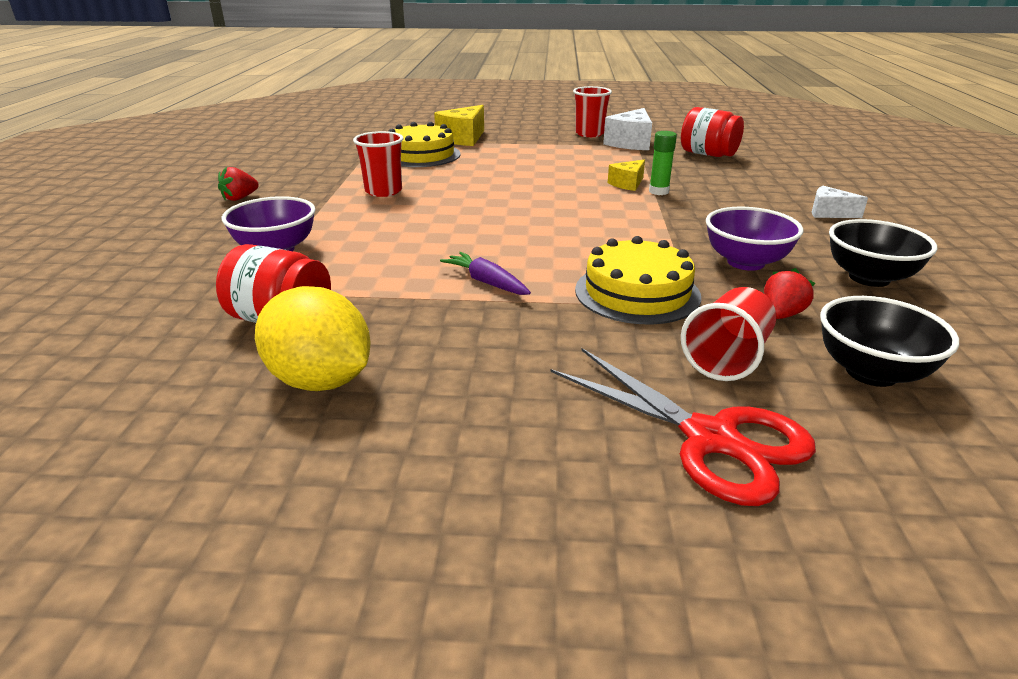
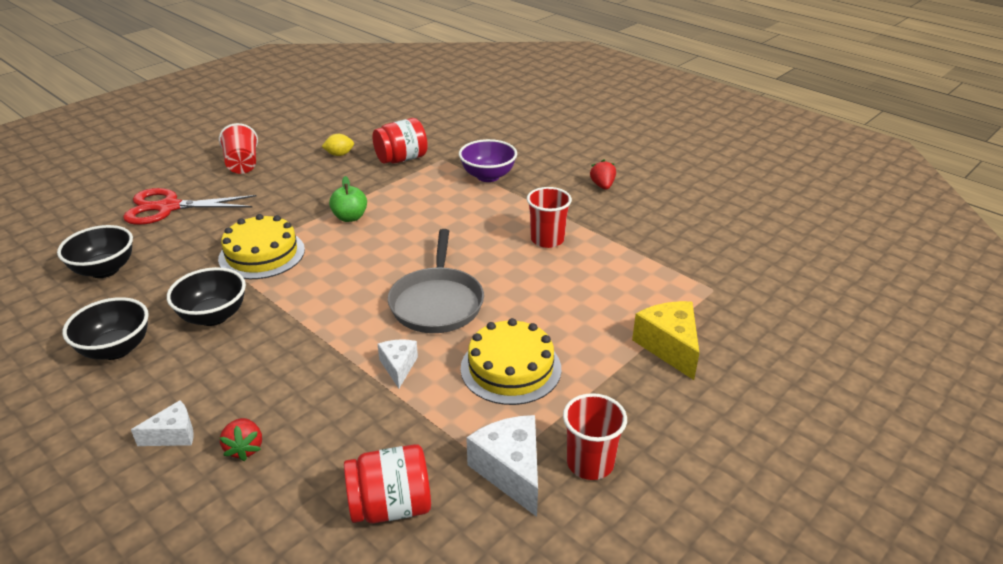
camera: 130 degrees right, 5 degrees up
yellow lemon [255,286,370,391] -> yellow lemon [322,134,354,156], size x0.49
yellow cake [388,122,460,167] -> yellow cake moved to [460,318,561,405]
purple carrot [440,252,531,295] -> green apple [329,176,367,222]
yellow cheese [608,159,645,191] -> white cheese [378,339,418,388]
green glue stick [649,131,677,195] -> none
red cup [681,287,776,381] -> red cup moved to [219,123,258,174]
purple bowl [706,207,803,271] -> black bowl [167,267,246,326]
red strawberry [764,268,815,319] -> red strawberry moved to [220,418,262,461]
none -> grey pan [388,229,484,333]

